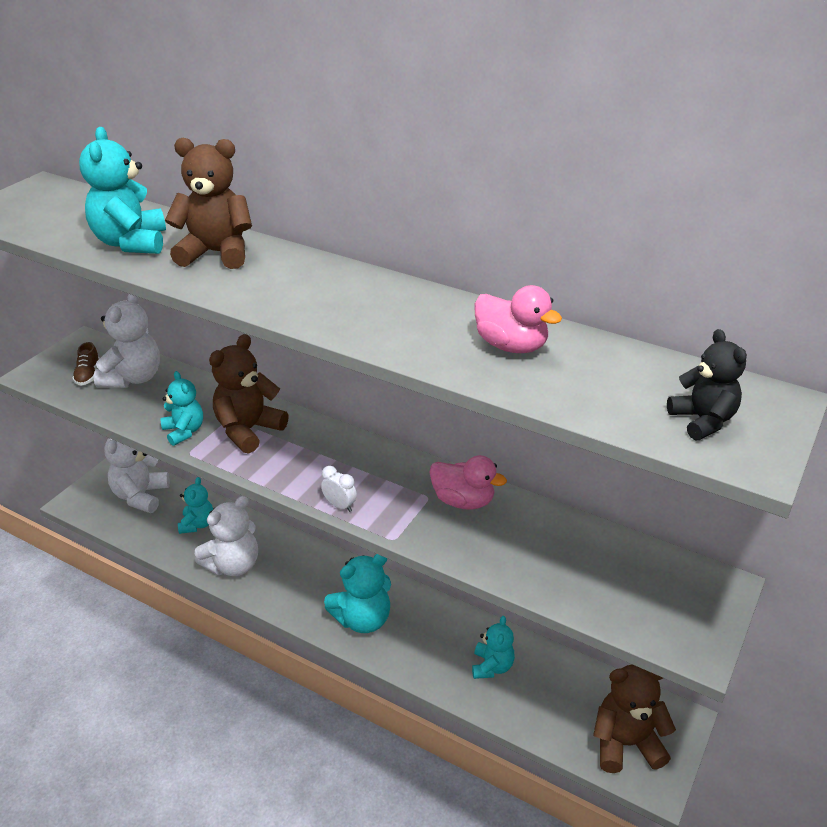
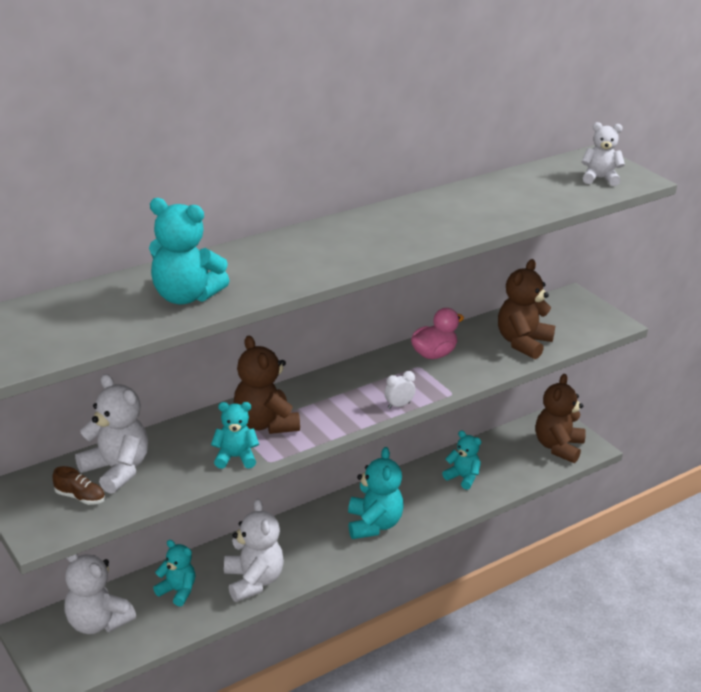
camera: 65 degrees left, 5 degrees down
brown teddy bear [165,138,252,269] -> brown teddy bear moved to [498,259,555,359]
pink duck [474,285,562,353] -> none
black teddy bear [667,329,747,440] -> white teddy bear [582,122,625,186]

